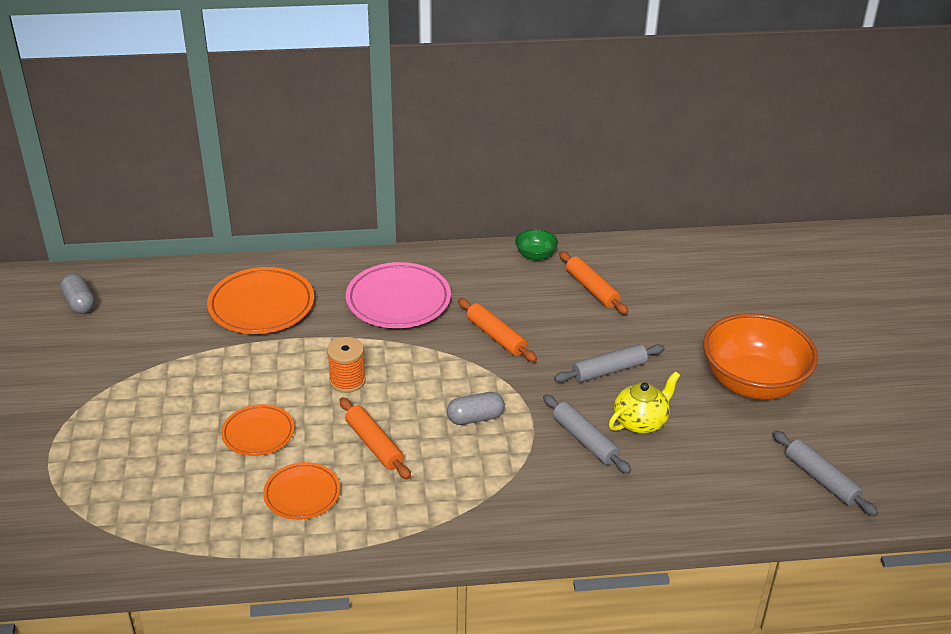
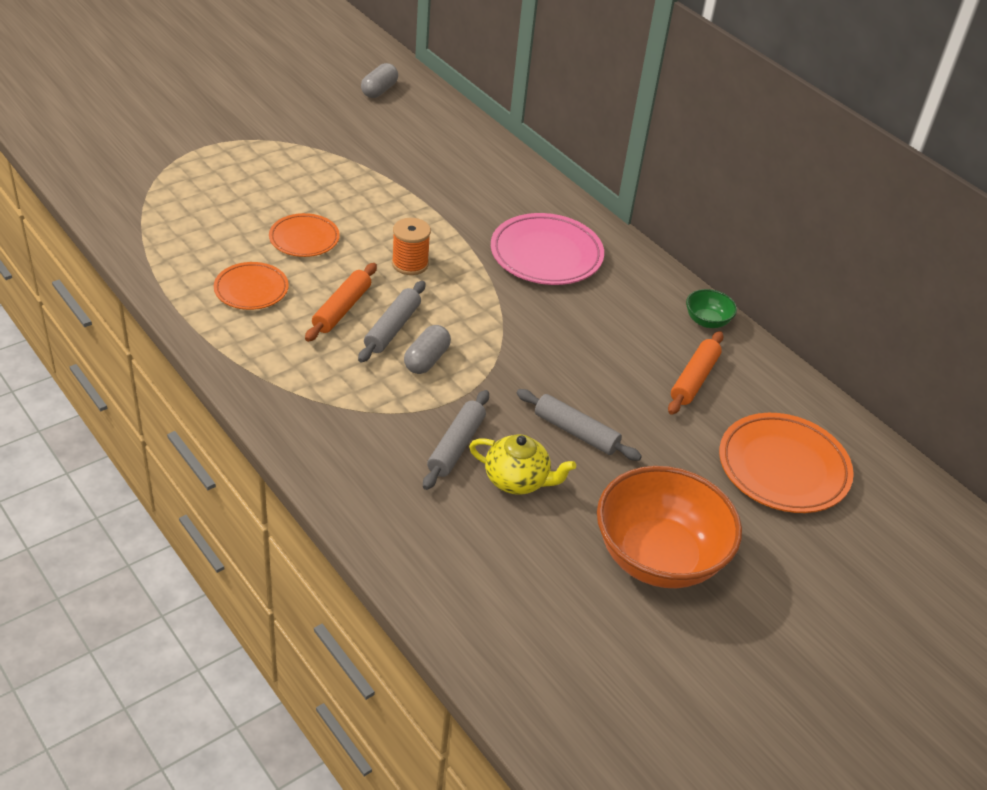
camera: 55 degrees right, 5 degrees up
orange plate [207,267,314,334] -> orange plate moved to [719,413,854,513]
grey capsule [447,392,505,425] -> grey capsule turned 75 degrees clockwise [404,325,451,374]
orange rolling pin [458,298,537,362] -> none
grey rolling pin [773,430,878,516] -> grey rolling pin moved to [358,281,425,363]

